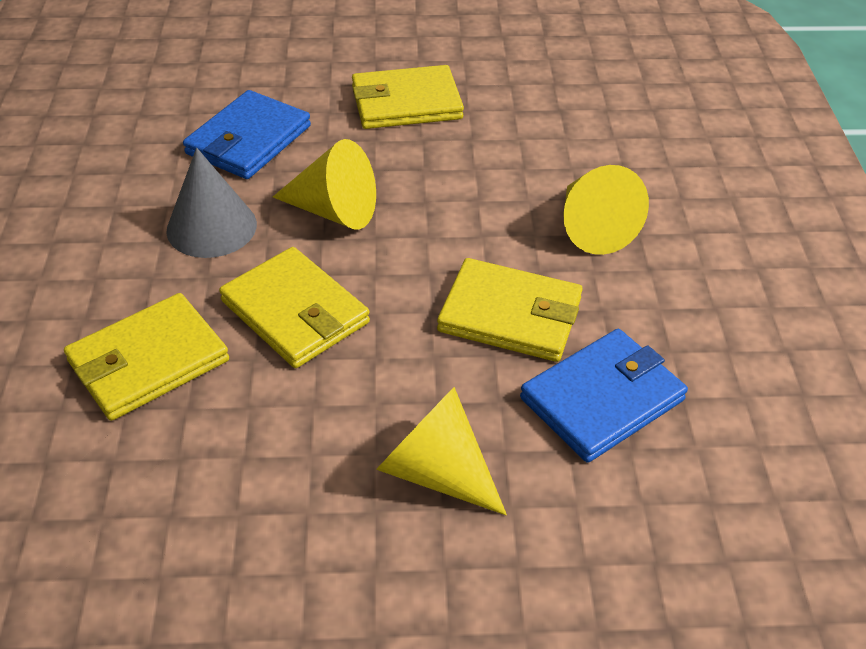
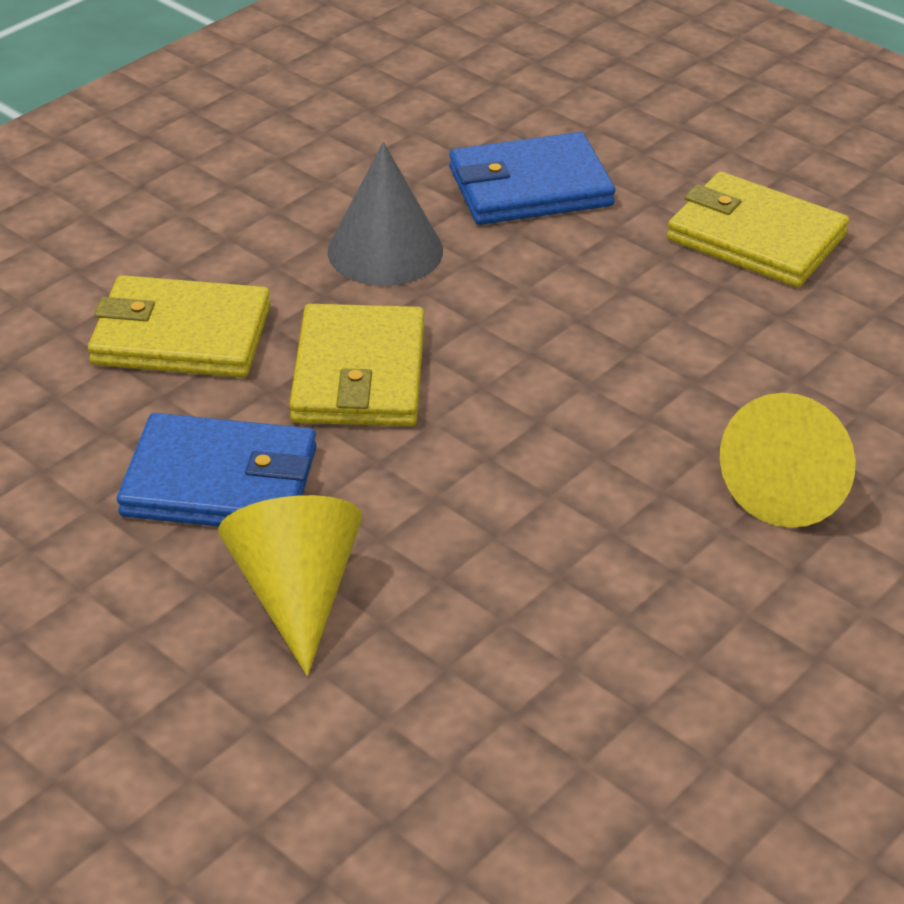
camera: 45 degrees right, 5 degrees down
yellow cone [273,139,376,229] -> none
yellow wallet [437,258,583,362] -> none
blue wallet [520,329,688,463] -> blue wallet moved to [117,413,317,527]

